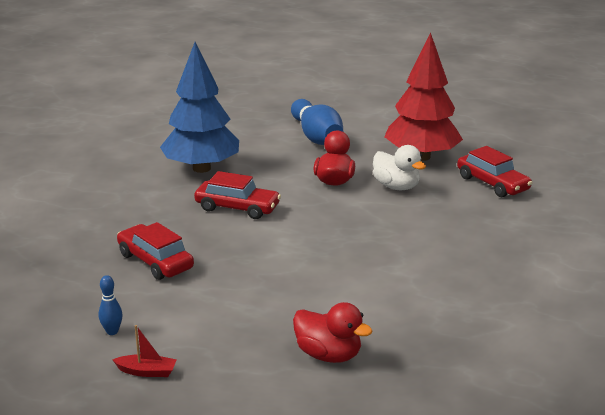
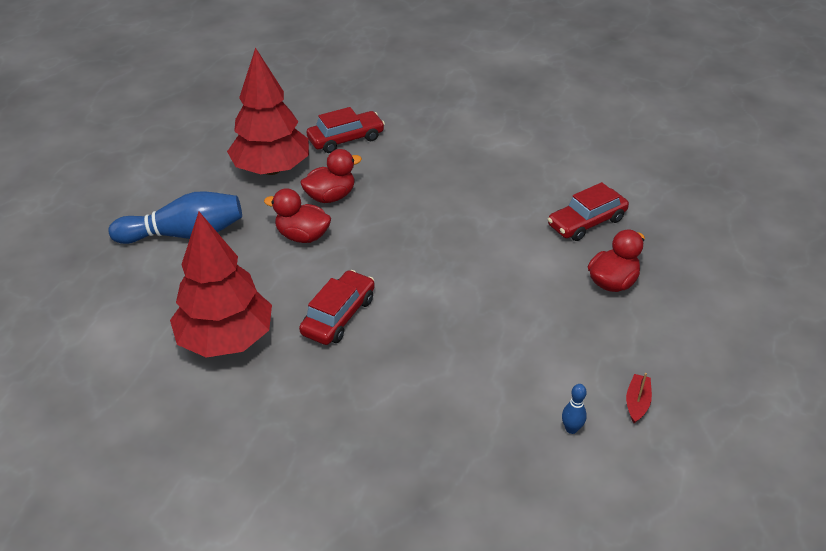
camera: 80 degrees left, 15 degrees up
red car [117,222,194,280] -> red car moved to [547,182,629,241]
blue tree [160,42,239,173] -> red tree [170,212,272,358]
white duck [373,145,426,190] -> red duck [300,149,362,203]

